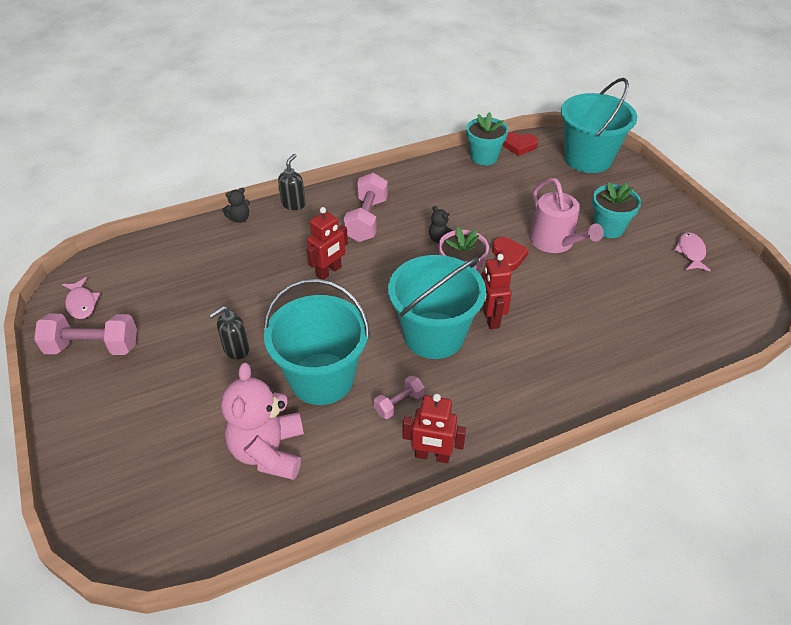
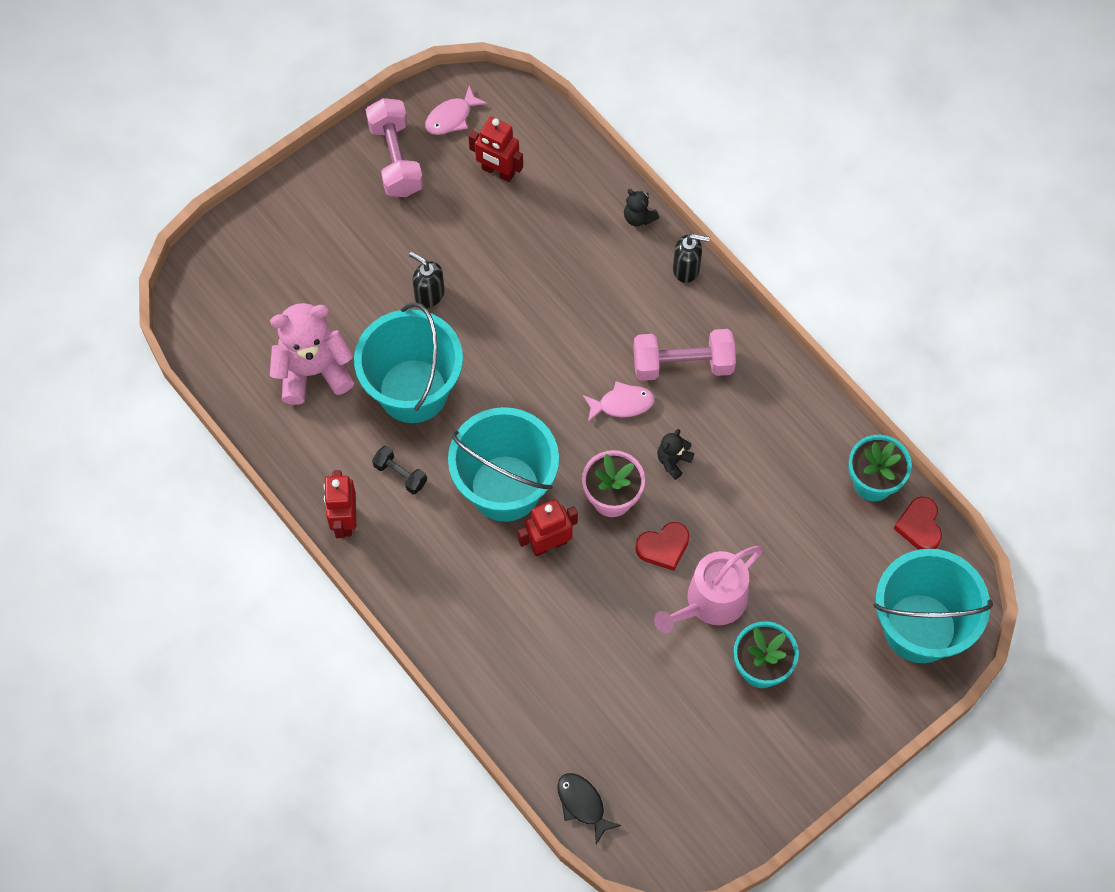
camera: 75 degrees right, 20 degrees up
red robot [306,207,348,280] -> red robot moved to [469,117,523,182]
pink dumbbell [374,376,424,419] -> black dumbbell [372,446,427,494]
pink fish [674,232,711,271] -> pink fish moved to [583,381,655,422]
none -> black fish [557,773,621,844]

